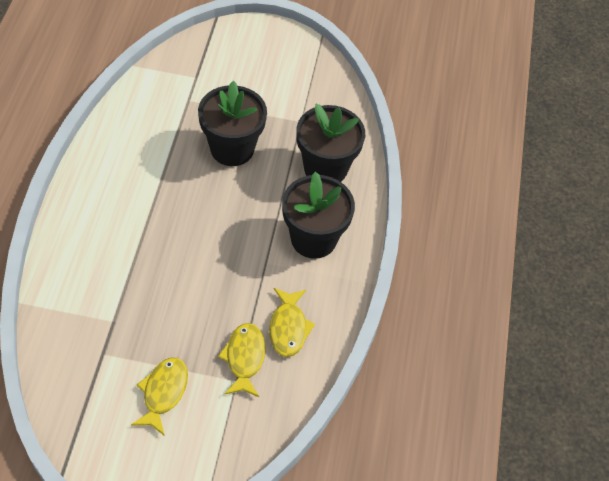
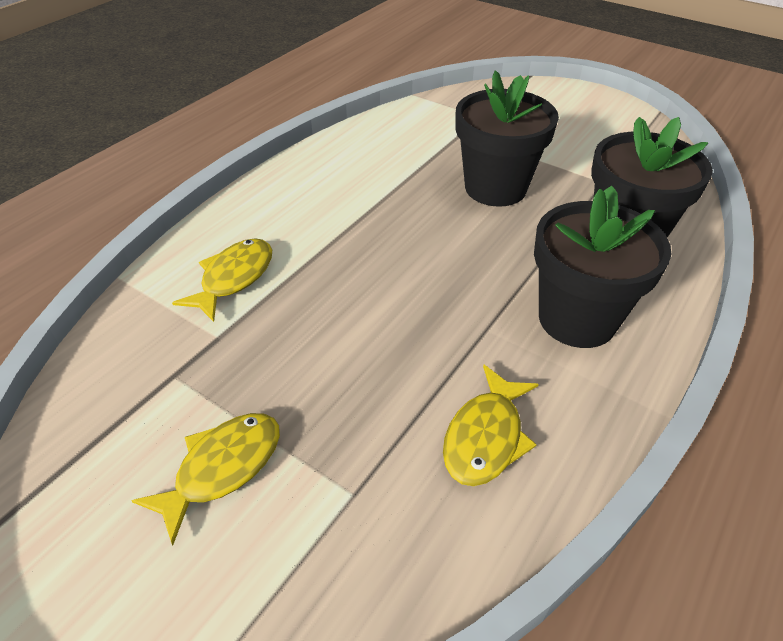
camera: 30 degrees right, 10 degrees down
yellow fish [218,323,265,397] -> yellow fish moved to [172,239,272,322]

